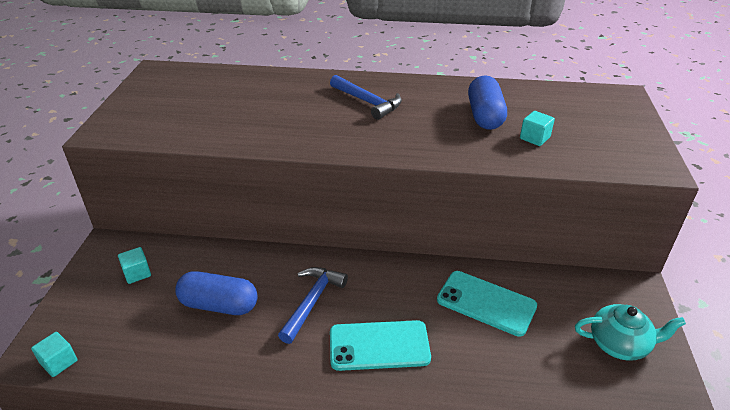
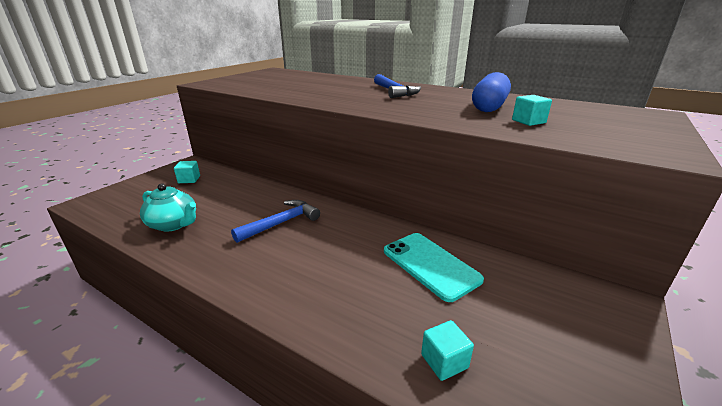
camera: 25 degrees right, 10 degrees down
turquoise cube [31,332,77,377] -> turquoise cube moved to [421,320,474,381]
blue capsule [175,271,258,315] -> none
turquoise phone [330,320,431,371] -> none
turquoise teapot [575,304,686,361] -> turquoise teapot moved to [140,183,196,232]

